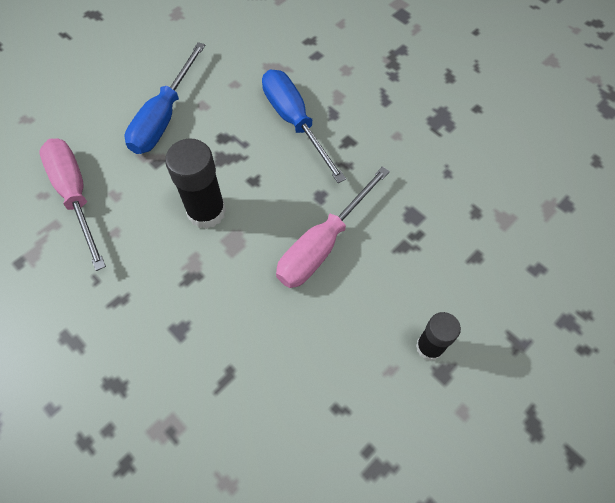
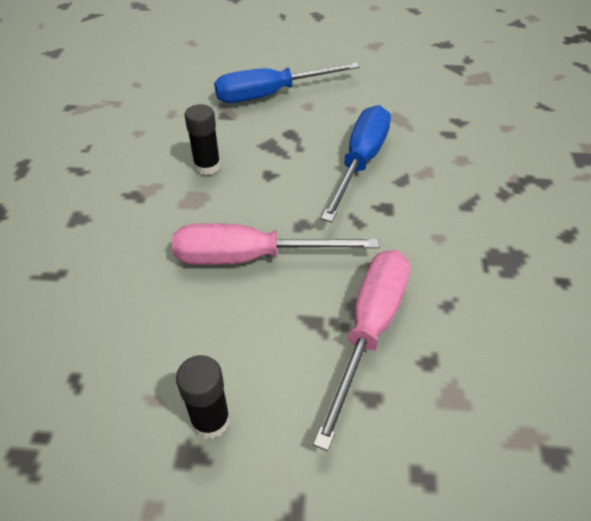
camera: 50 degrees right, 15 degrees down
pink screwdriver [39,138,106,271] -> pink screwdriver moved to [313,250,410,451]
black glue stick [165,139,226,229] -> black glue stick [185,104,221,175], size x0.64

